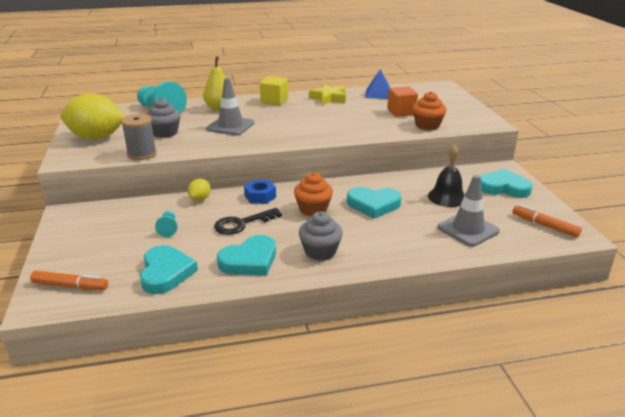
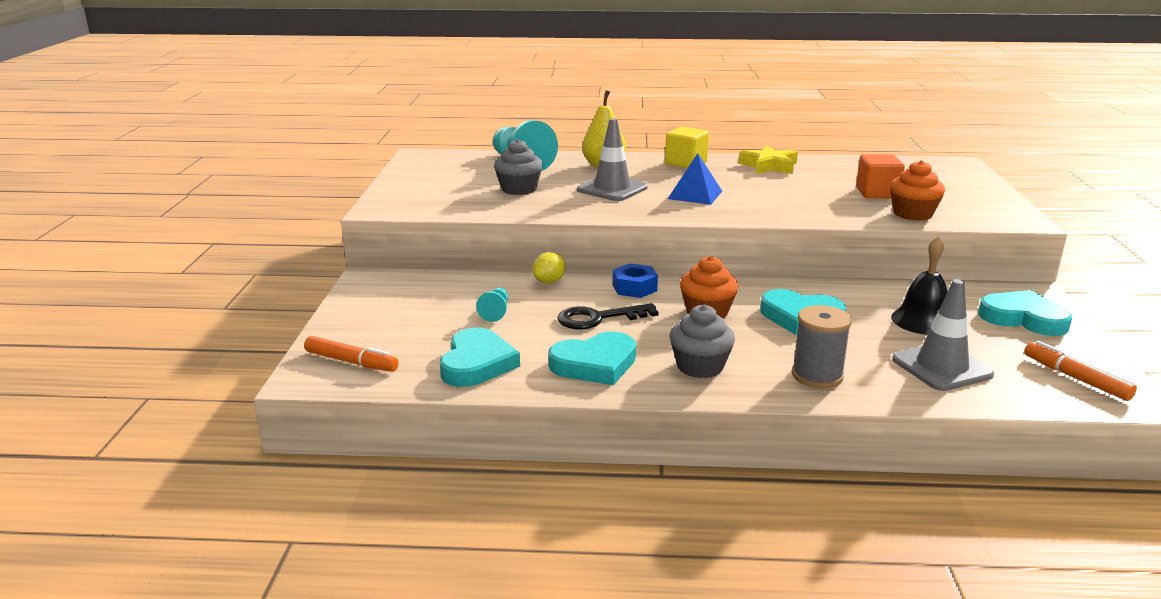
camera: 15 degrees right, 5 degrees down
yellow lemon [61,93,125,140] -> none
grey spool [121,114,157,160] -> grey spool moved to [792,305,852,388]
blue pyramid [365,69,390,99] -> blue pyramid moved to [668,153,722,205]

